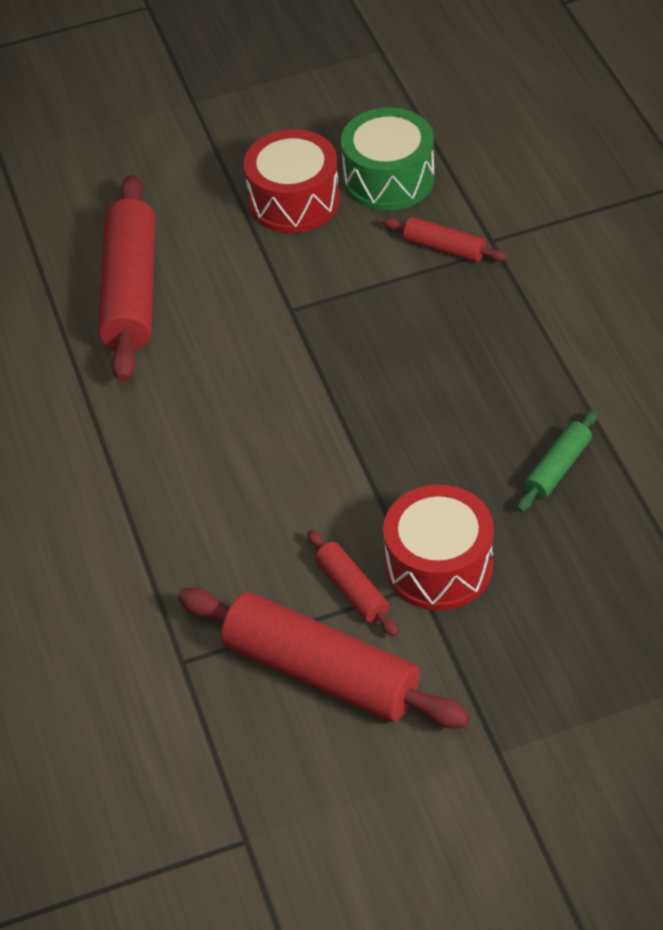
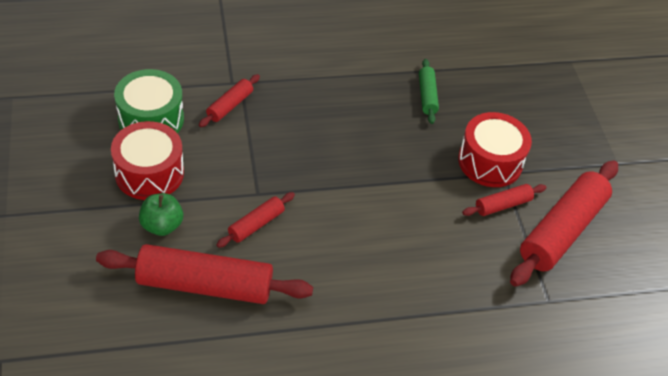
camera: 90 degrees left, 0 degrees up
green rolling pin [517,410,598,512] -> green rolling pin turned 45 degrees clockwise [419,59,439,124]
none -> green apple [139,193,183,236]
none -> red rolling pin [216,192,295,248]

